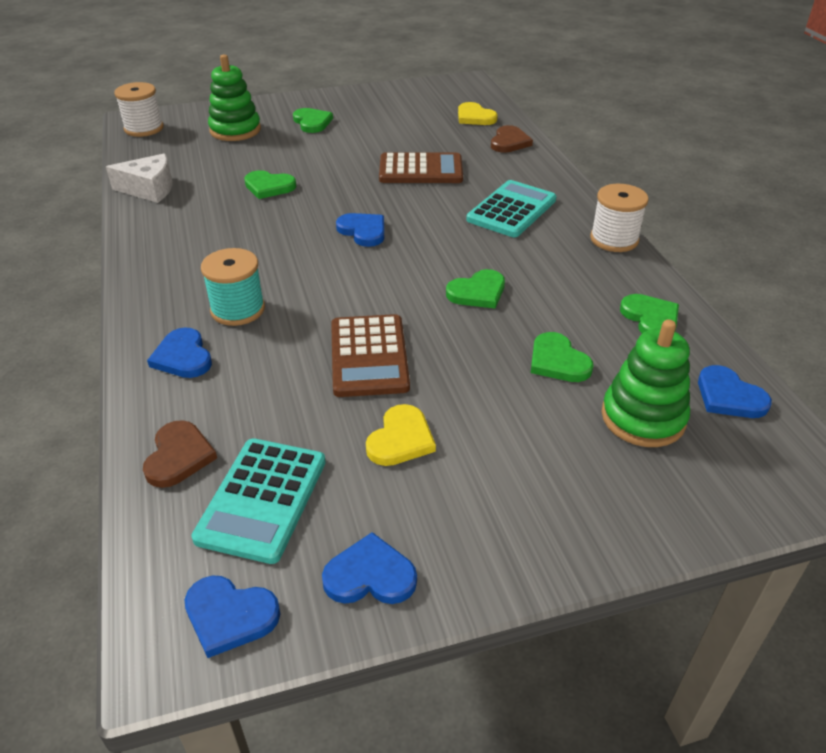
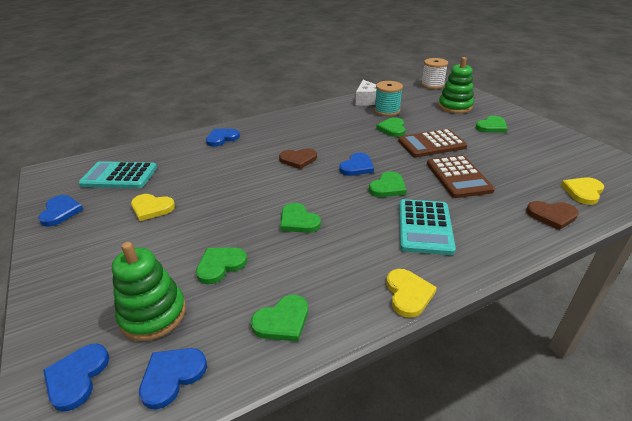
camera: 80 degrees right, 5 degrees down
brown heart [143,420,217,488] -> brown heart moved to [279,148,317,169]
blue heart [184,575,280,658] -> blue heart moved to [43,344,109,411]
turquoise spool [201,248,265,326] -> turquoise spool moved to [374,81,403,116]
brown calculator [331,314,410,397] -> brown calculator moved to [398,129,467,157]
turquoise calculator [466,180,557,237] -> turquoise calculator turned 75 degrees clockwise [399,199,456,255]
white spool [590,184,649,252] -> yellow heart [386,269,437,318]
none -> green heart [369,171,406,197]

